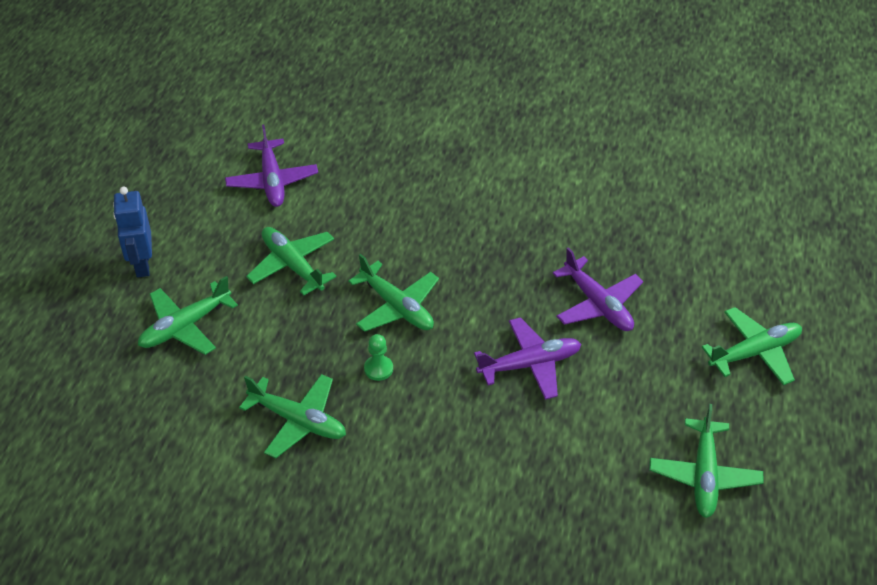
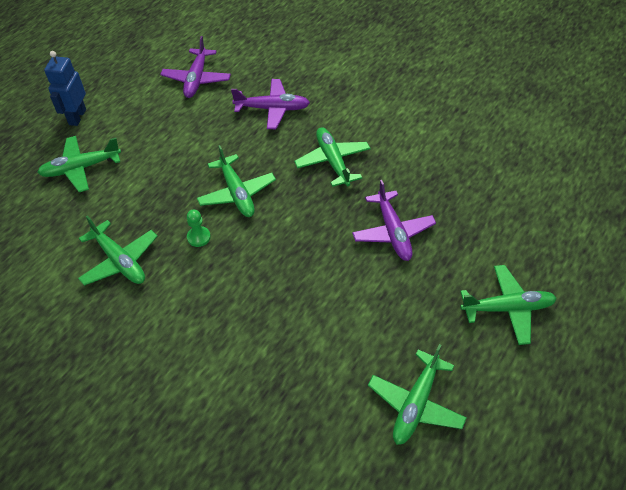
camera: 20 degrees right, 5 degrees up
green plane [246,227,336,295] -> green plane moved to [294,127,371,187]
purple plane [474,317,581,400] -> purple plane moved to [231,79,310,129]

